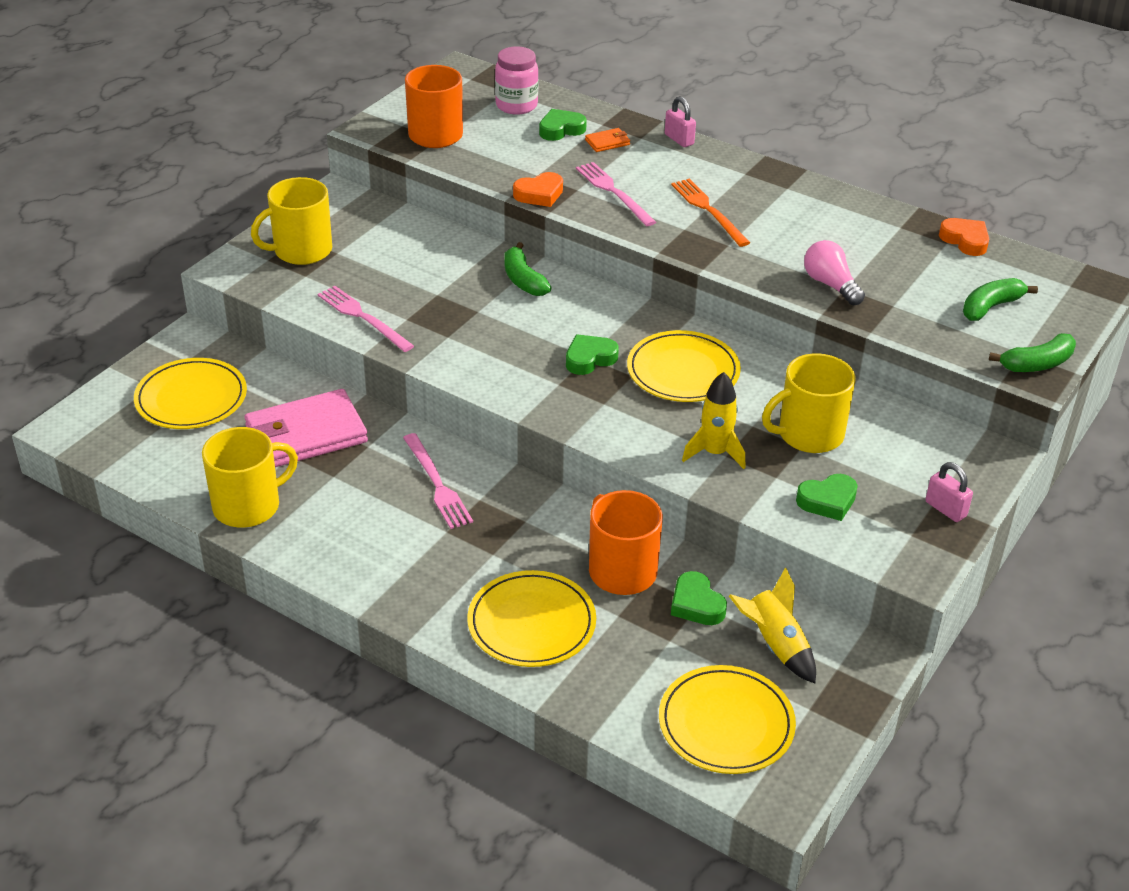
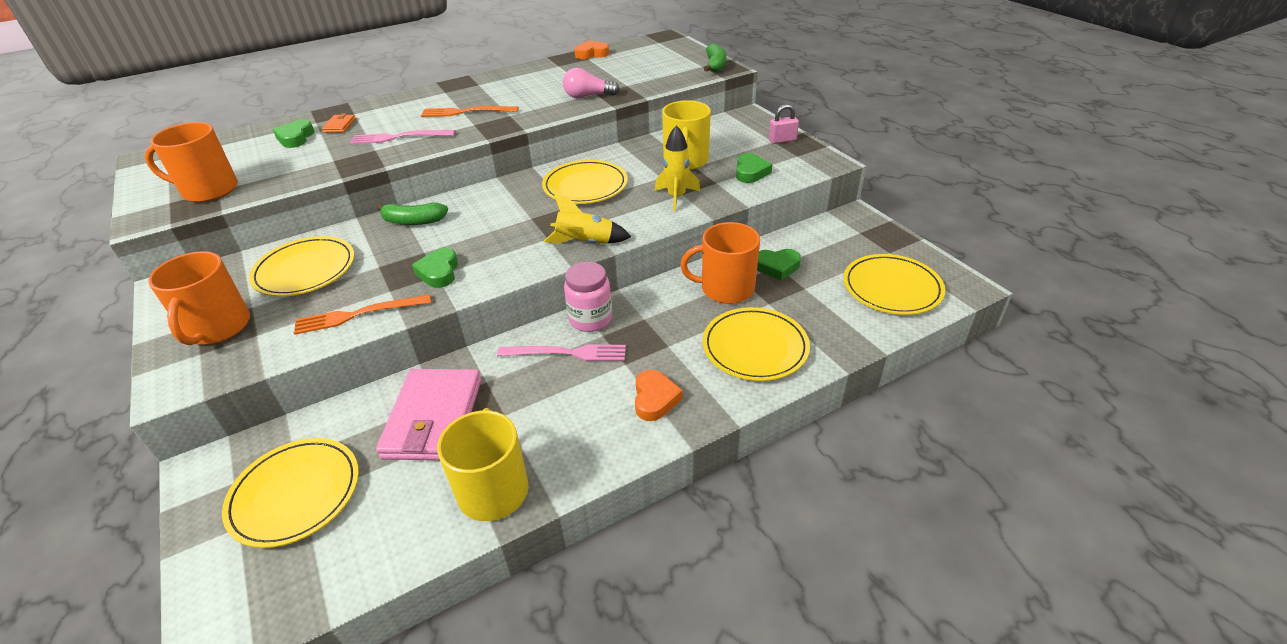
camera: 60 degrees left, 0 degrees up
yellow mug [251,177,332,265] -> orange mug [148,251,250,345]
pink fork [318,286,414,352] -> orange fork [294,294,431,335]
pink jar [495,46,538,115] -> pink jar moved to [564,262,612,332]
orange heart [513,172,563,207] -> orange heart moved to [635,370,683,421]
green heart [566,334,619,375] -> green heart moved to [412,248,458,288]
pink padlock [665,96,696,147] -> none
yellow rocket [729,567,816,683] -> yellow rocket moved to [544,192,631,244]
green banana [963,278,1038,321] -> none
none -> yellow plate [249,236,355,297]

